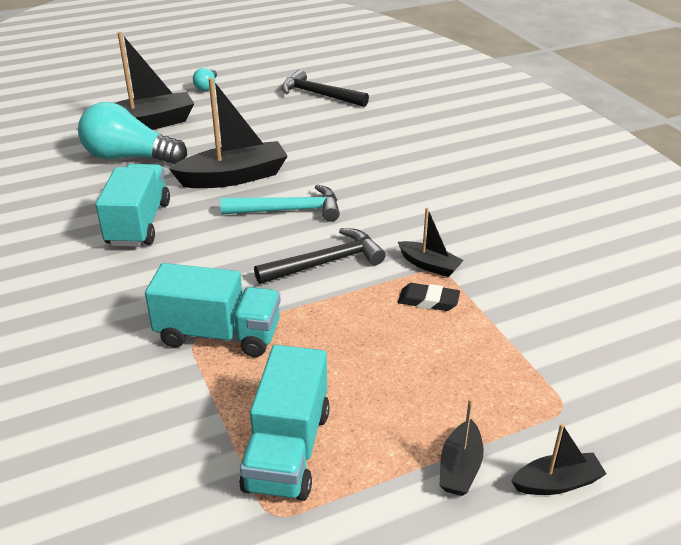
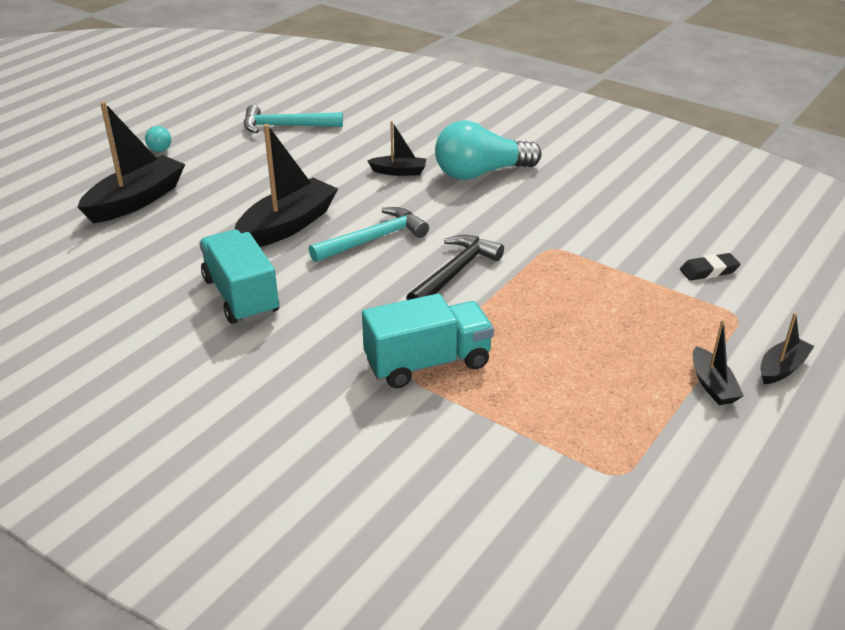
camera: 30 degrees left, 0 degrees up
turquoise light bulb [78,102,187,164] -> turquoise light bulb moved to [435,121,542,180]
turquoise truck [239,345,330,501] -> none
black hammer [281,70,369,107] -> turquoise hammer [244,105,343,133]
black boat [398,208,464,277] -> black boat moved to [367,121,426,176]
black eraser [398,283,460,311] -> black eraser moved to [680,253,740,281]

